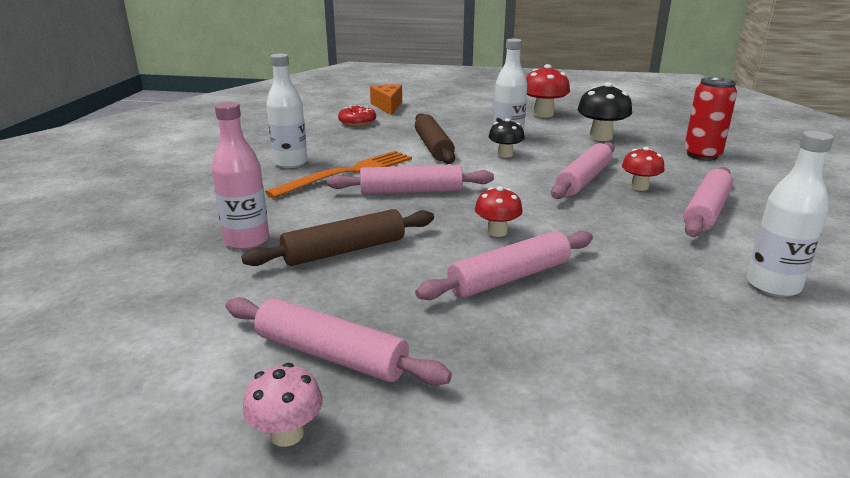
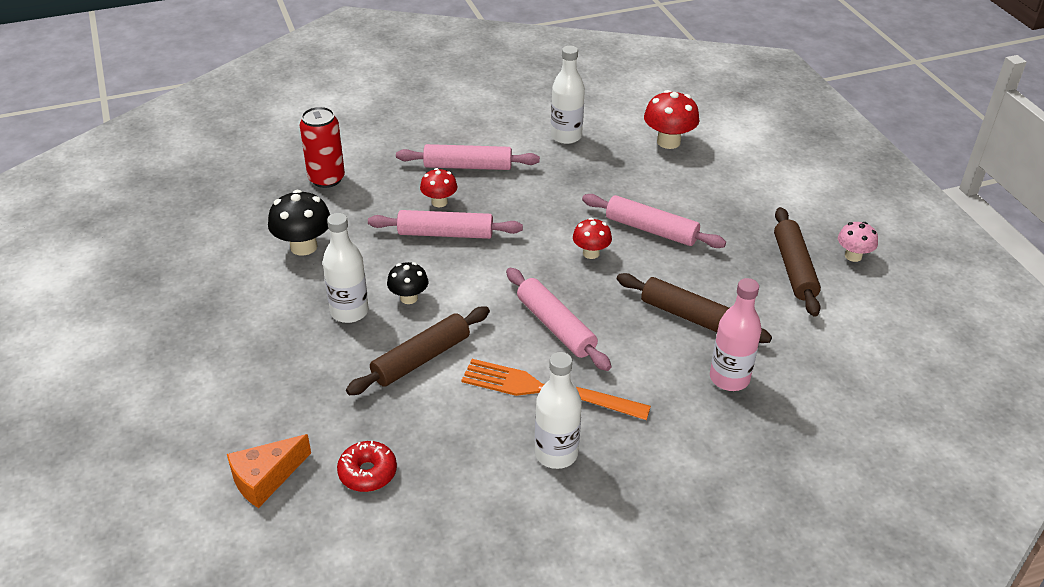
camera: 120 degrees left, 15 degrees up
pink rolling pin [226,297,452,385] -> brown rolling pin [774,207,821,317]
red mushroom [526,64,570,117] -> red mushroom moved to [644,90,699,149]

